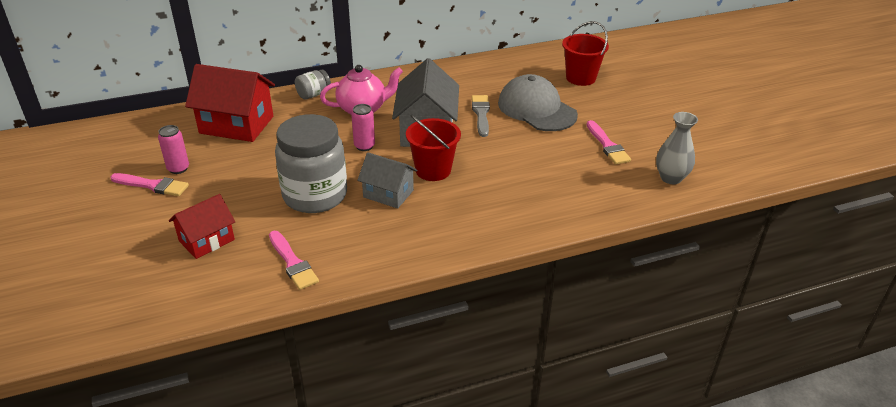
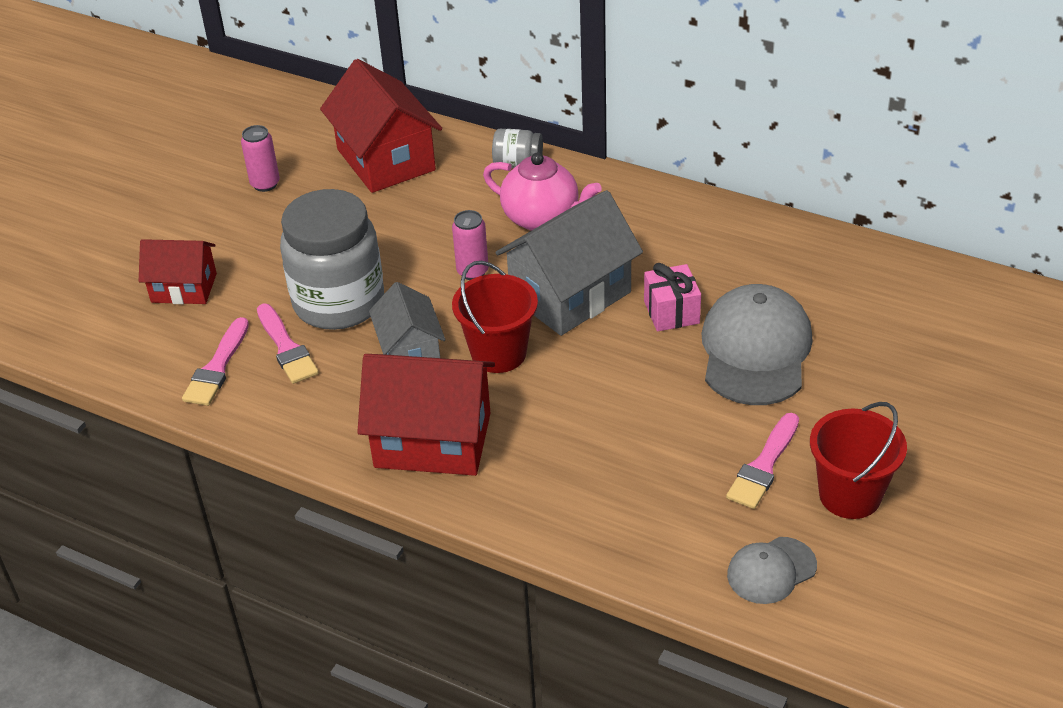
camera: 50 degrees right, 5 degrees up
pink brush [110,173,189,196] -> pink brush moved to [257,303,319,384]
grey brush [472,95,490,137] -> pink gift [644,263,701,332]
red bucket [562,21,609,86] -> red bucket moved to [810,402,907,519]
grey vase [656,112,698,184] -> grey cap [727,537,817,604]
none -> red house [357,354,495,476]

